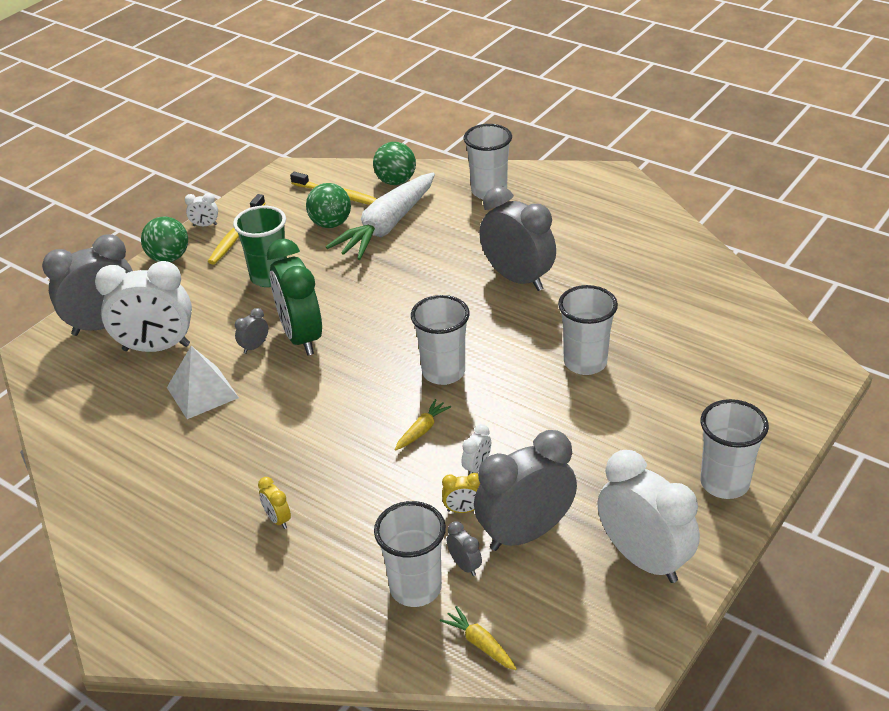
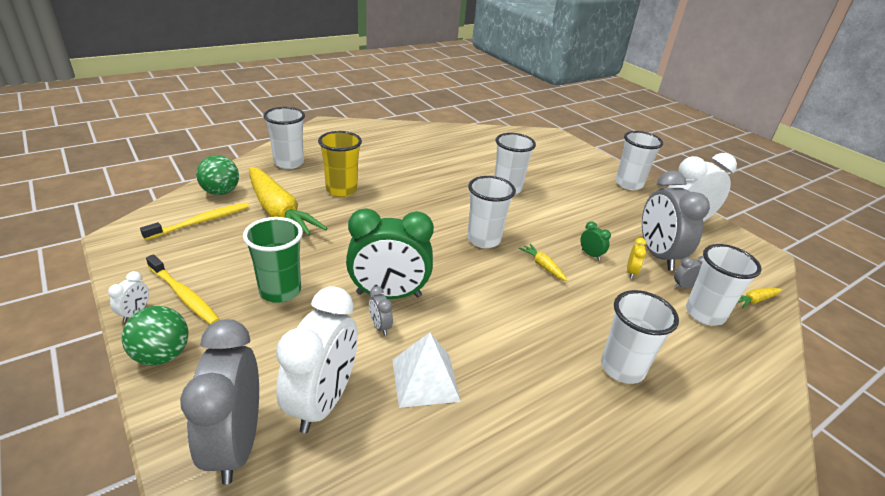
camera: 75 degrees left, 5 degrees down
yellow clock [258,477,291,529] -> white cup [601,290,679,384]
green ball [306,183,351,228] -> none
white carrot [326,173,435,260] -> yellow carrot [249,167,328,236]
white clock [462,424,491,474] -> green clock [580,221,611,261]
grey clock [479,186,556,291] -> none
none -> yellow cup [318,131,362,197]

